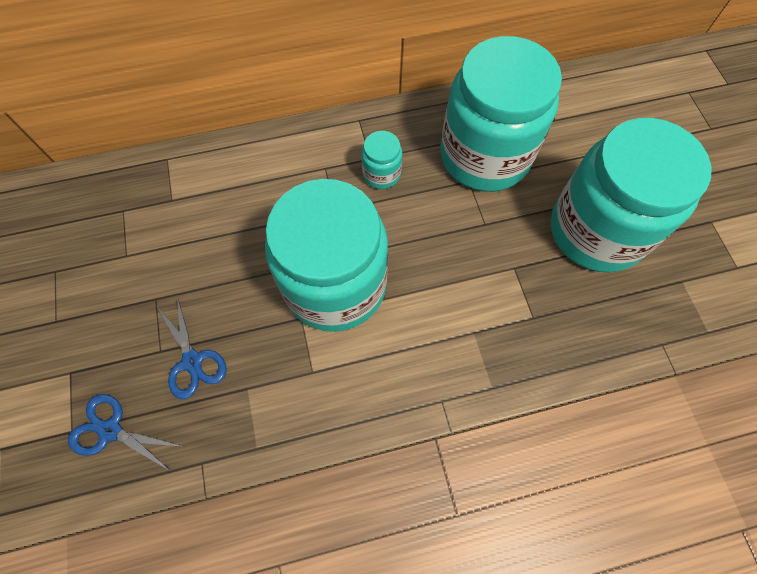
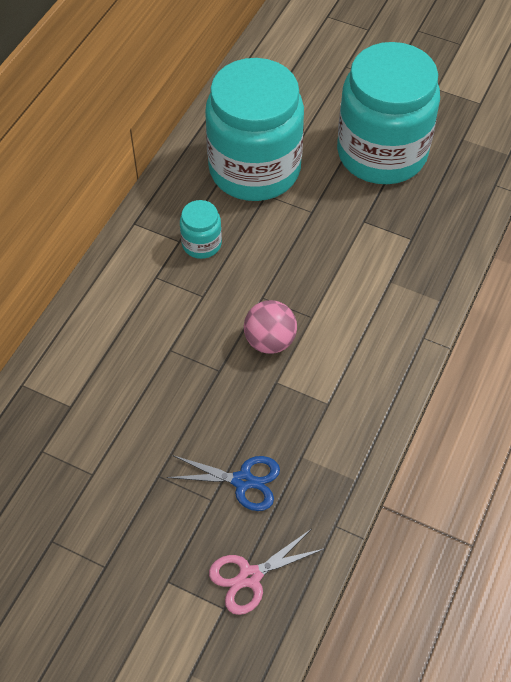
camera: 50 degrees left, 10 degrees down
blue scissors [68,394,184,472] -> pink scissors [209,529,324,615]
turquoise jar [265,179,388,332] -> pink ball [244,300,297,354]

